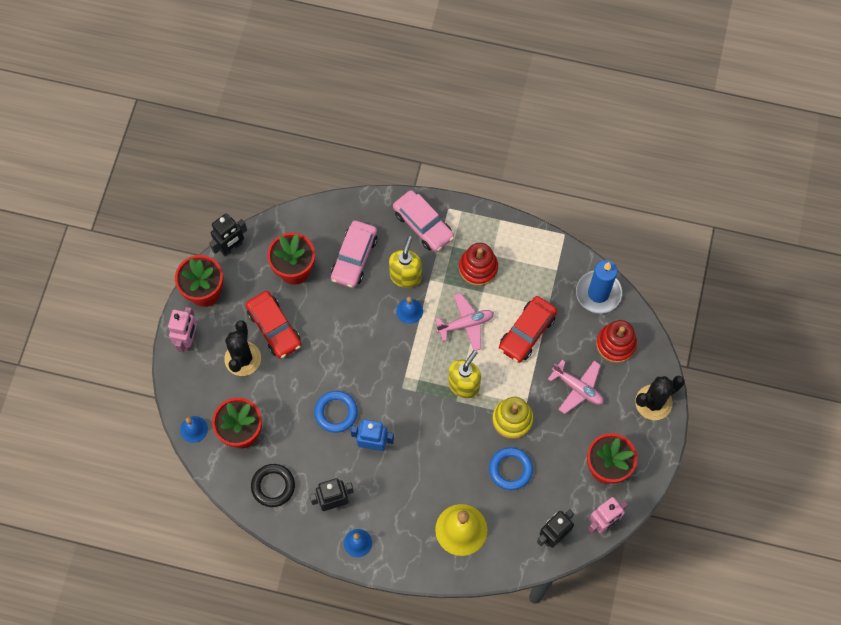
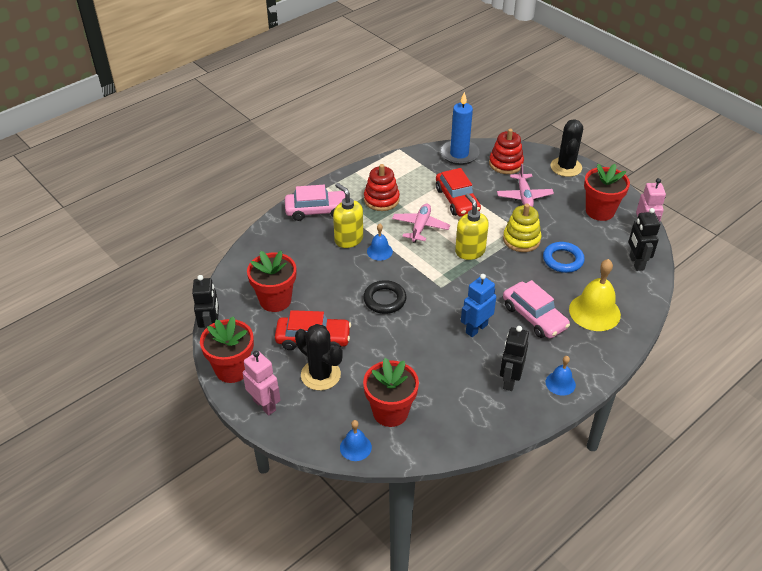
camera: 55 degrees left, 25 degrees down
black ring [251,464,295,507] -> black ring moved to [363,280,406,314]
blue ring [314,391,358,433] -> none
pink car [331,220,377,288] -> pink car moved to [503,280,570,338]
pink plane [548,360,604,414] -> pink plane turned 105 degrees clockwise [497,164,554,207]

